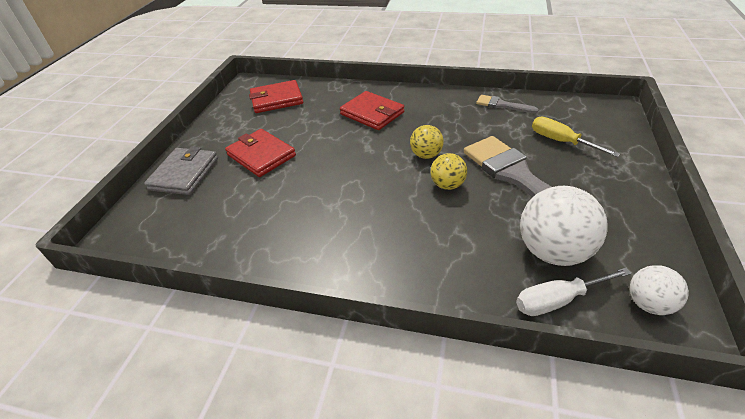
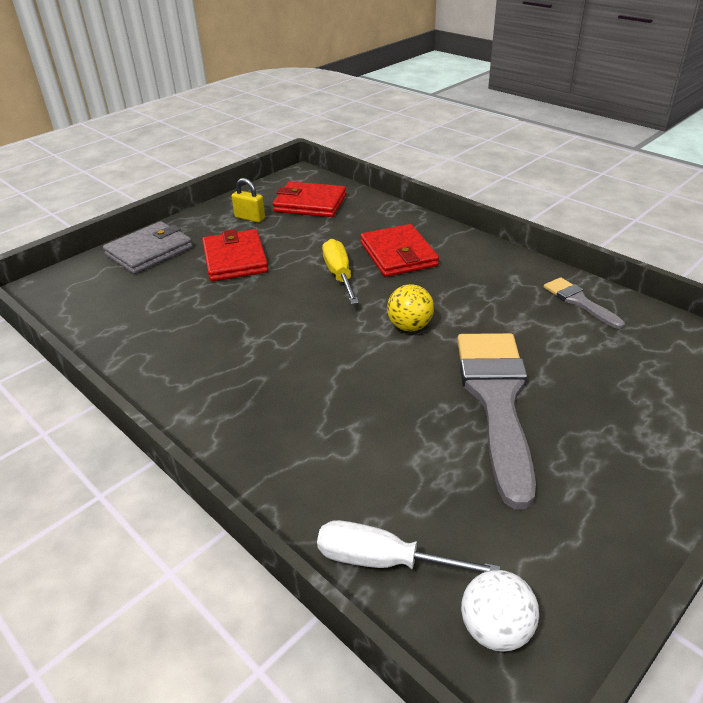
camera: 30 degrees right, 5 degrees down
yellow ball [430,153,467,190] -> none
white ball [520,186,608,266] -> none
yellow screwdriver [532,117,620,157] -> yellow screwdriver moved to [322,239,359,304]
none -> yellow padlock [231,178,265,223]

